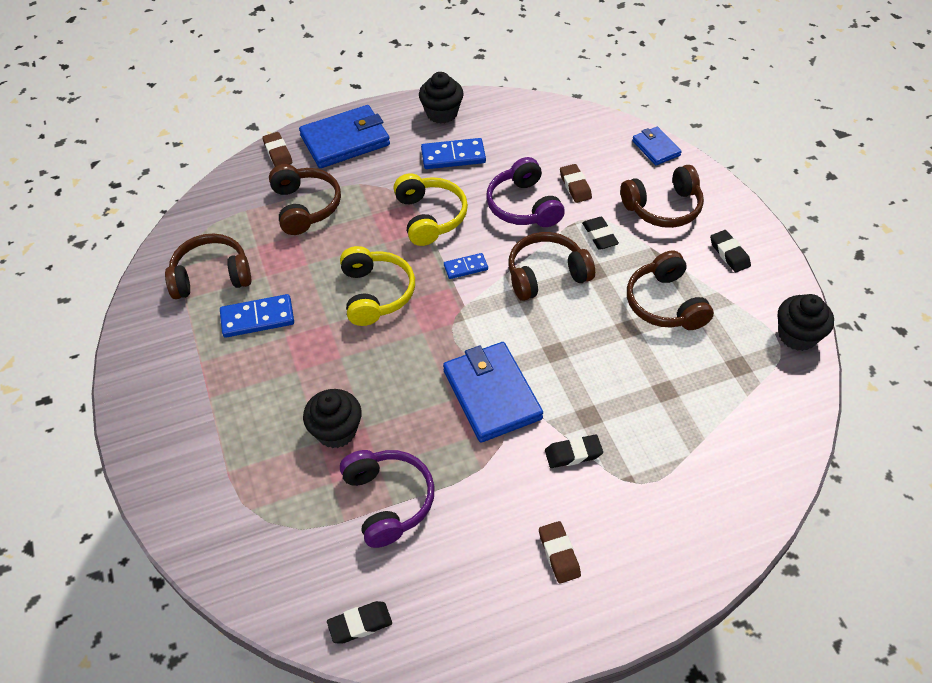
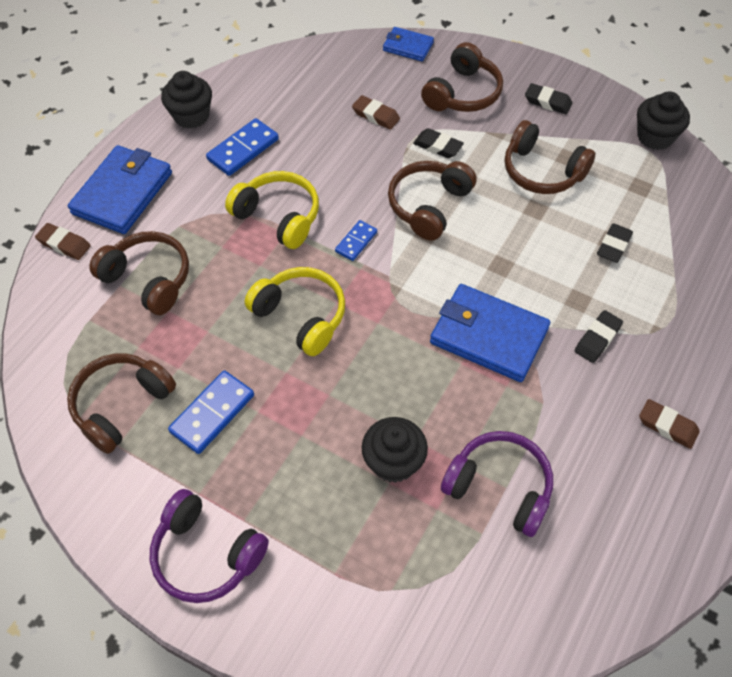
camera: 40 degrees left, 5 degrees up
black eraser [327,601,392,644] -> black eraser moved to [597,223,633,263]
purple headphones [486,157,565,227] -> purple headphones moved to [150,489,269,603]

